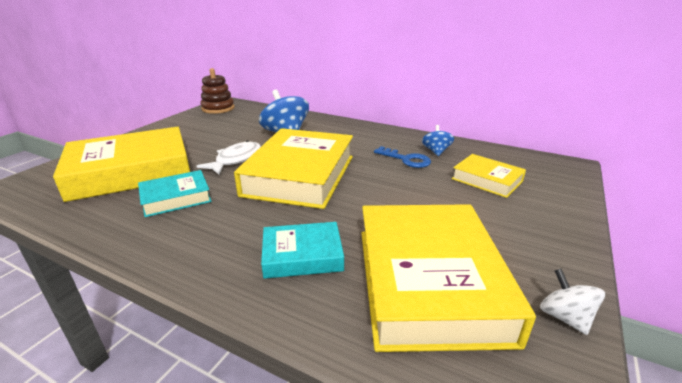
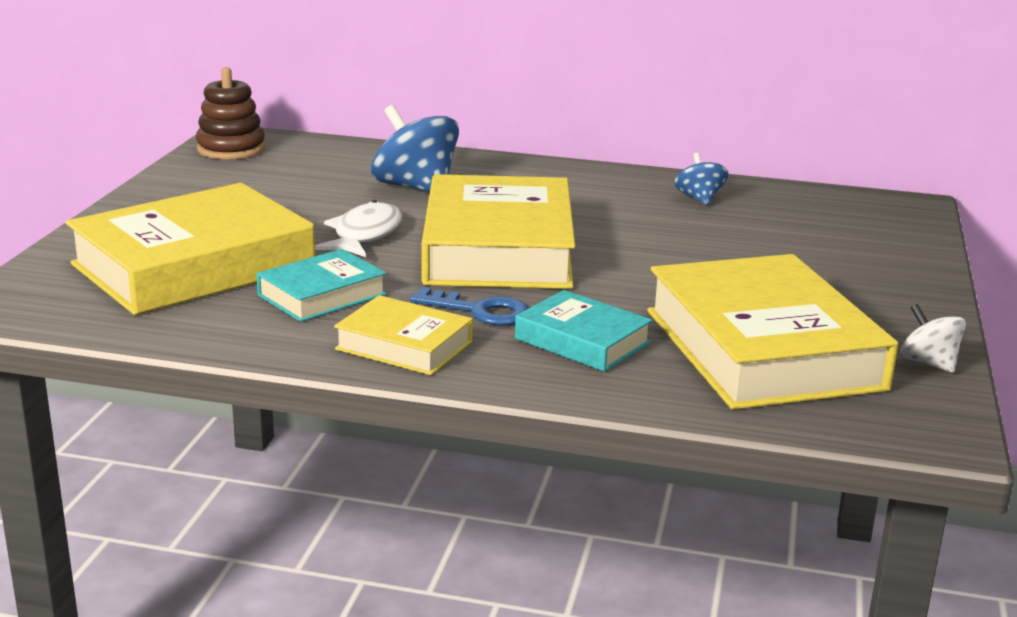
camera: 15 degrees left, 5 degrees down
turquoise book [261,222,344,279] -> turquoise book turned 60 degrees clockwise [515,290,653,372]
blue key [374,146,431,168] -> blue key moved to [410,287,529,326]
yellow book [452,154,526,198] -> yellow book moved to [334,295,473,375]

